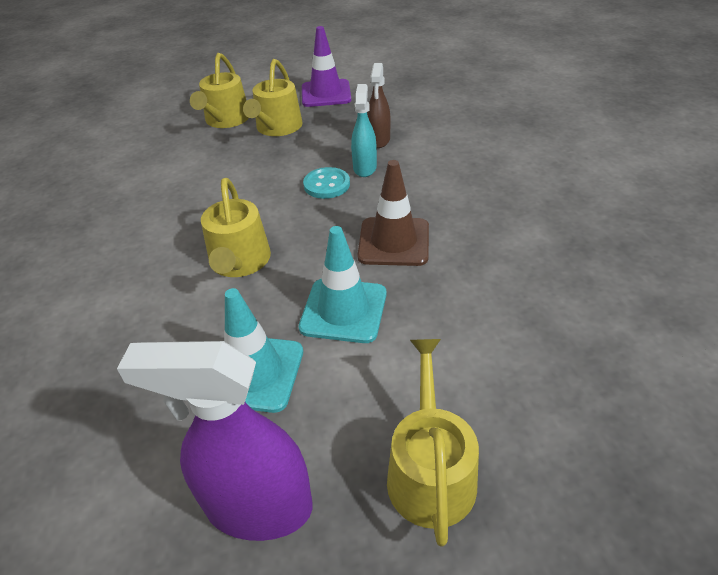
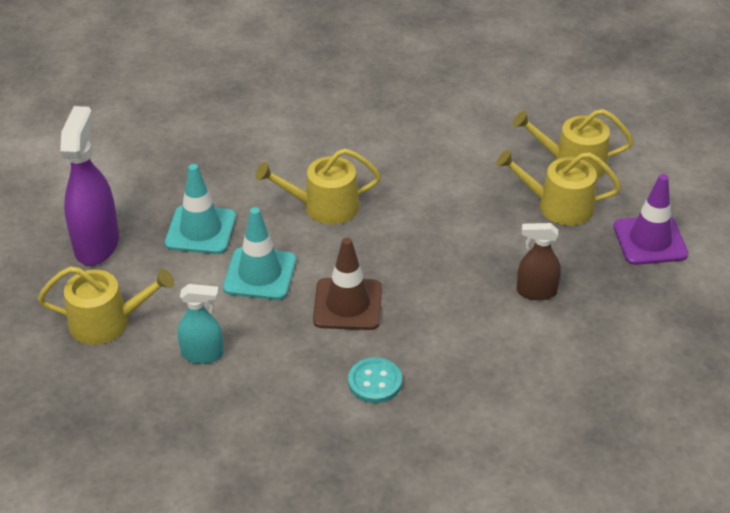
camera: 85 degrees right, 0 degrees up
turquoise button [303,167,350,199] -> turquoise button moved to [348,358,402,403]
turquoise spray bottle [351,84,377,177] -> turquoise spray bottle moved to [178,284,224,364]

